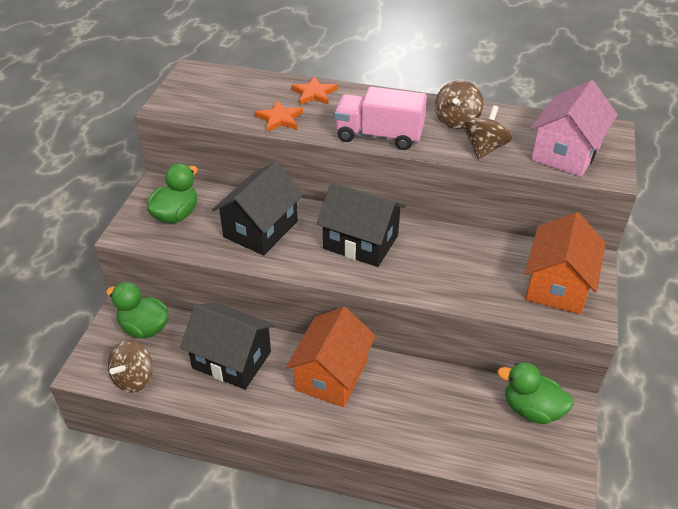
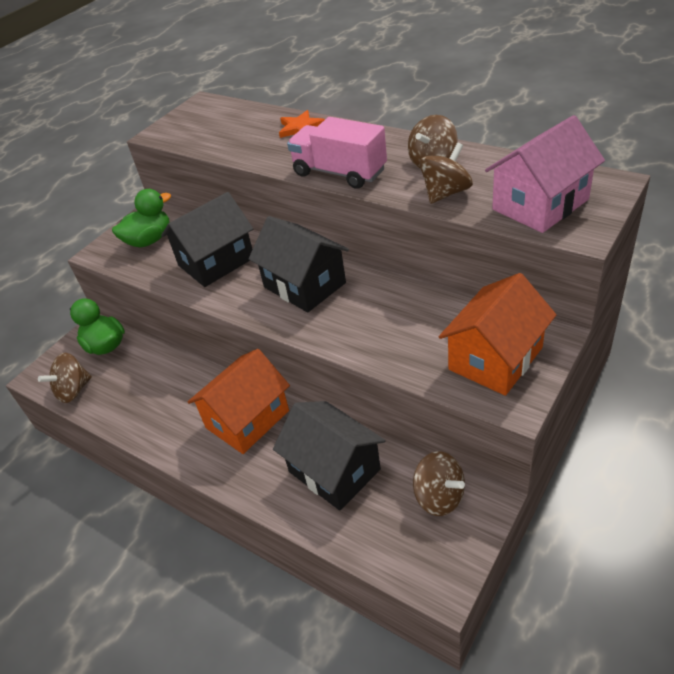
camera: 25 degrees right, 0 degrees up
black house [180,303,275,390] -> black house moved to [273,401,385,511]
orange star [255,100,303,132] -> none
green duck [498,362,574,424] -> brown spinning top [413,451,465,516]

